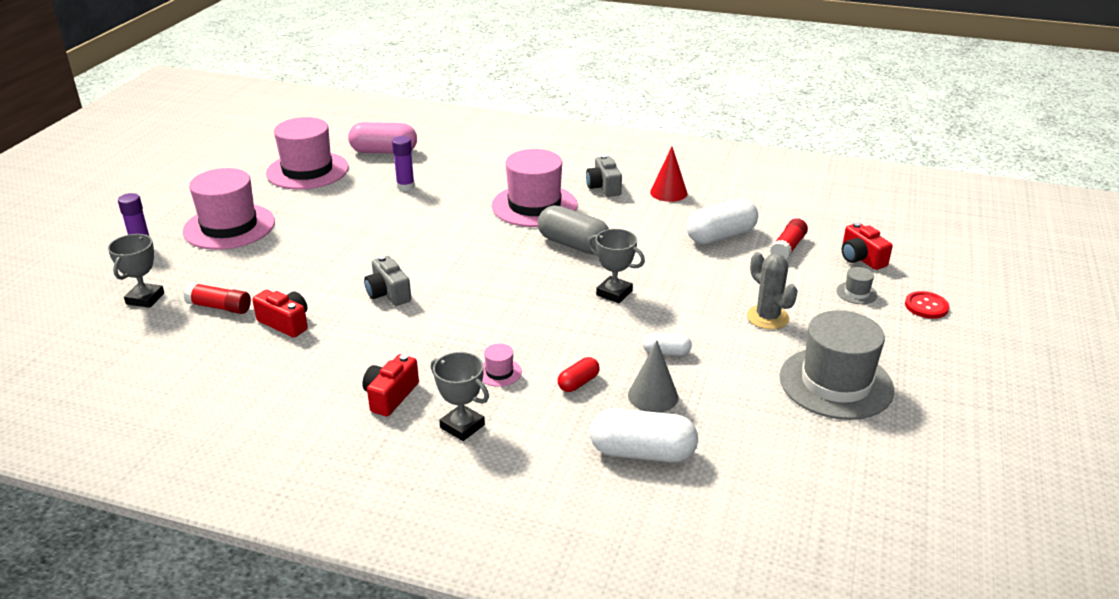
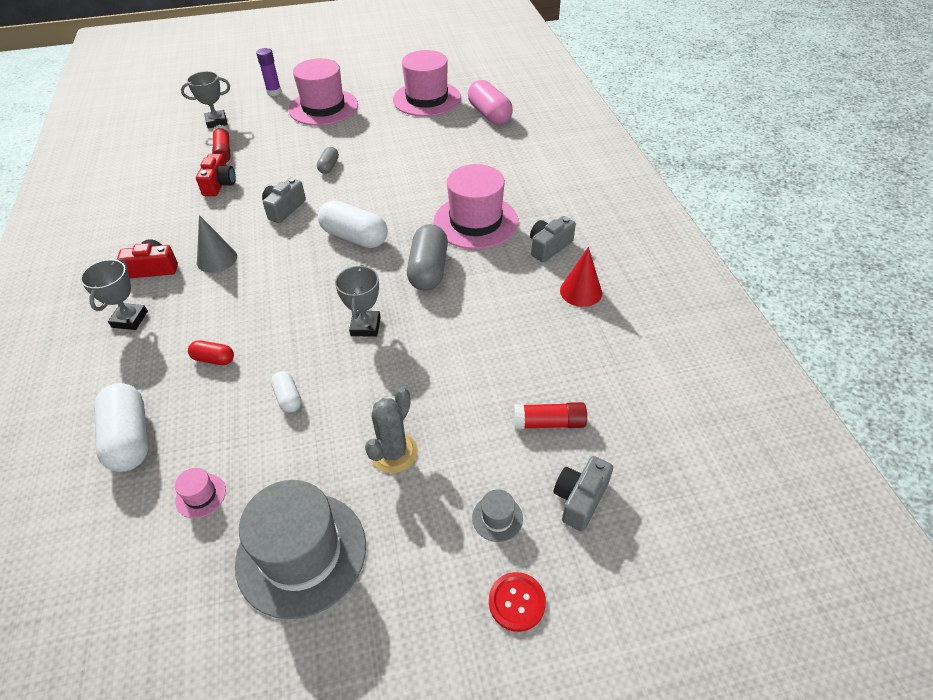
camera: 60 degrees right, 15 degrees up
purple glue stick [392,136,415,191] -> none
pink hat [482,344,522,387] -> pink hat moved to [175,468,226,518]
grey cone [628,340,678,413] -> grey cone moved to [197,215,237,273]
white capsule [687,198,758,244] -> white capsule moved to [318,200,388,248]
red camera [842,222,893,270] -> grey camera [554,456,613,531]
none -> grey capsule [317,147,339,174]

